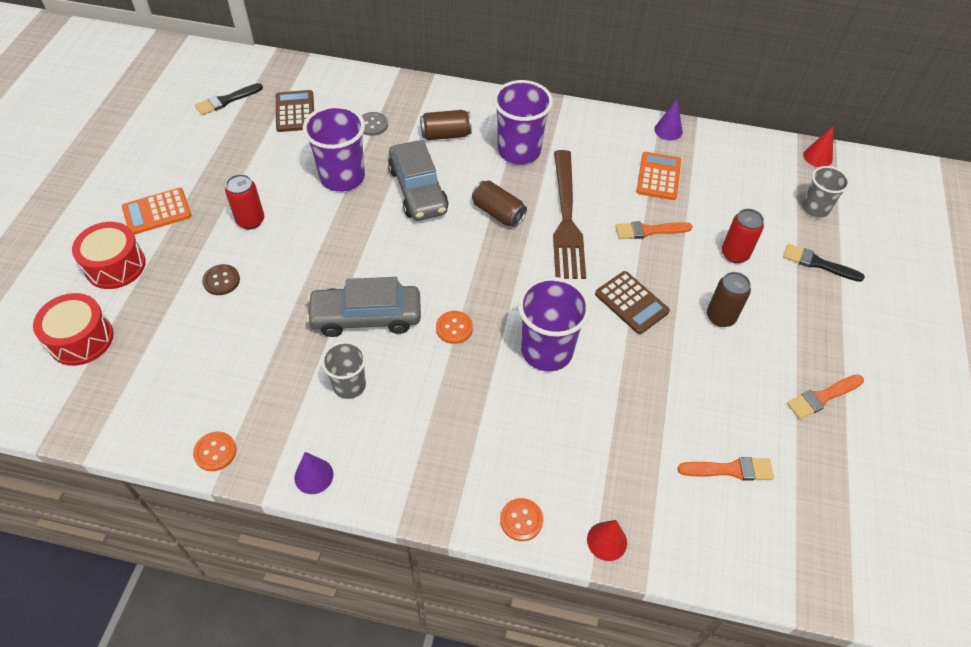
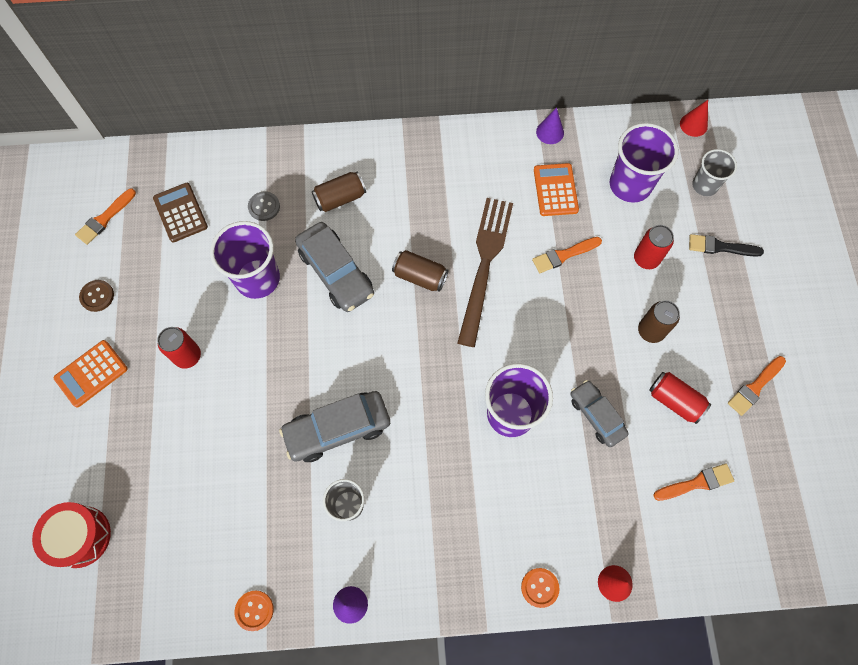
camera: 15 degrees left, 15 degrees up
red drum [72,222,146,289] -> none
black brush [195,83,263,115] -> orange brush [75,189,136,245]
brown button [202,264,240,295] -> brown button moved to [79,280,114,312]
orange button [436,311,473,344] -> none
purple cup [493,80,553,164] -> purple cup moved to [610,123,678,203]
brown fork [553,150,586,279] -> brown fork turned 150 degrees counterclockwise [457,198,513,347]
brown calculator [595,271,670,334] -> none
none -> grey car [570,380,629,447]
none -> red can [649,372,711,424]

